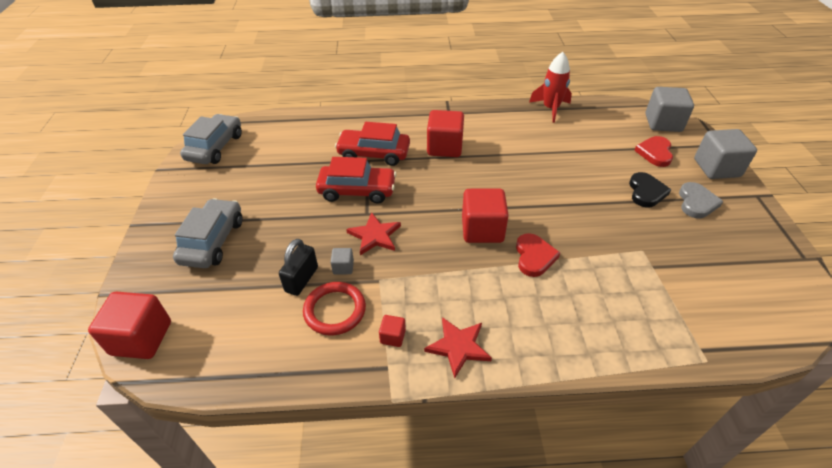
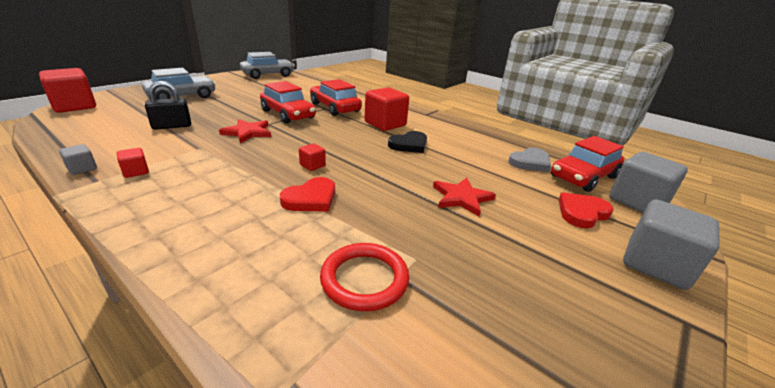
camera: 40 degrees right, 15 degrees down
red ring [303,282,366,335] -> red ring moved to [320,243,409,311]
grey cube [330,248,354,275] -> grey cube moved to [59,144,97,175]
red star [424,317,492,379] -> red star moved to [433,178,496,217]
red cube [462,189,509,243] -> red cube [299,143,326,171], size x0.46
red rocket [529,52,572,123] -> none
black heart [629,172,671,208] -> black heart moved to [388,131,427,153]
grey heart [679,182,723,218] -> grey heart moved to [508,148,551,172]
none -> red car [551,136,624,192]

